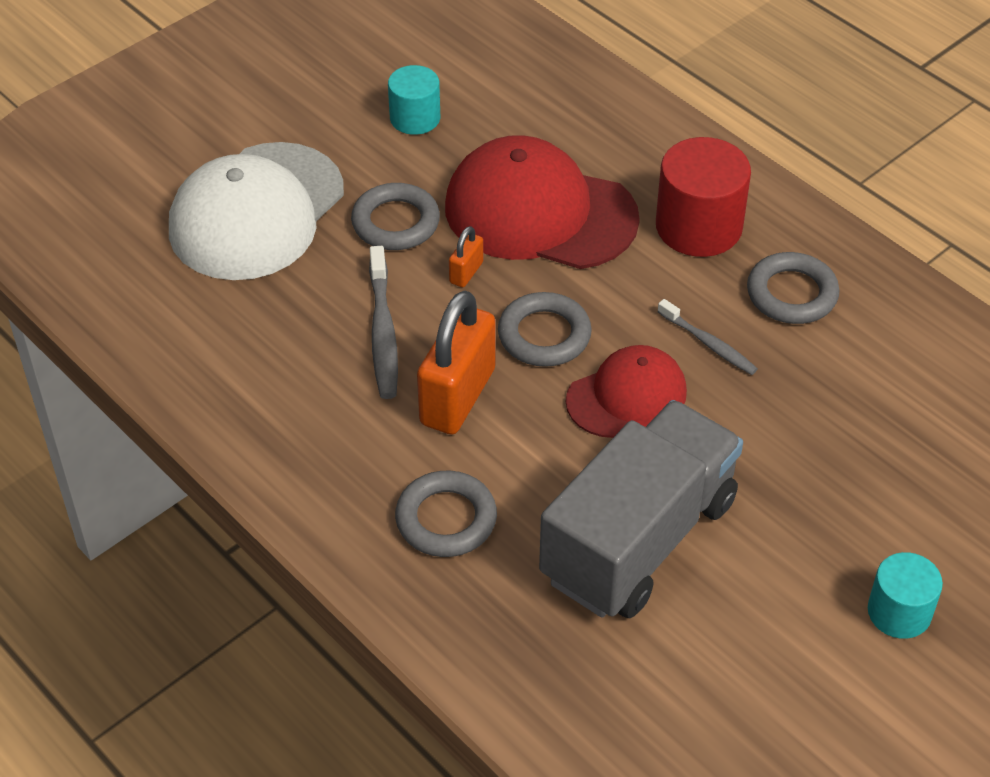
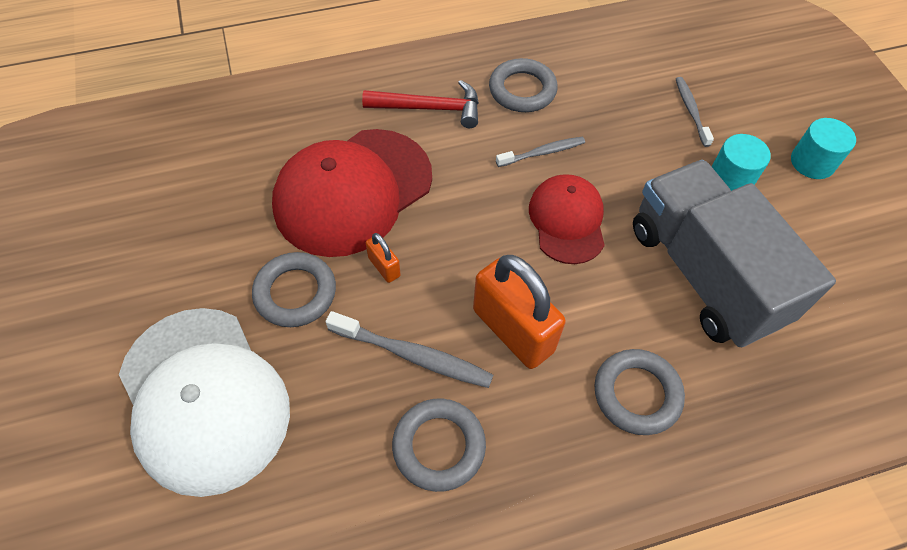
camera: 65 degrees left, 10 degrees up
turquoise cylinder [388,65,440,135] -> turquoise cylinder moved to [711,134,771,191]
grey ring [498,292,592,367] -> grey ring moved to [392,399,486,492]
red cylinder [656,137,751,257] -> red hammer [362,80,479,128]
none -> grey toothbrush [676,77,714,147]

